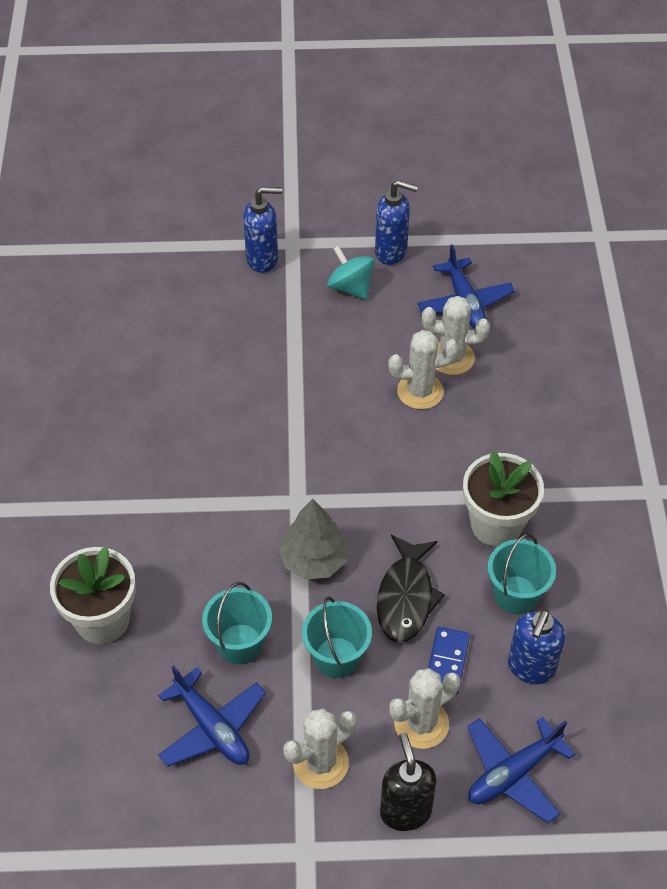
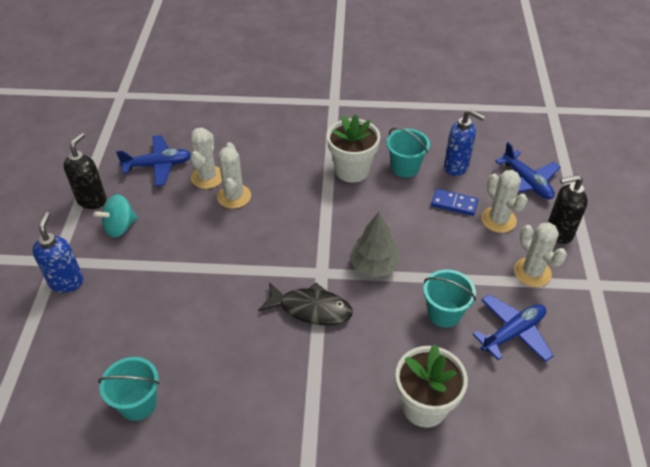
camera: 85 degrees left, 5 degrees down
turquoise bucket [302,596,372,678] -> turquoise bucket moved to [98,357,159,421]
blue soap dispenser [375,180,418,265] -> black soap dispenser [63,133,107,209]
black fish [377,535,445,643] -> black fish moved to [258,282,353,325]

